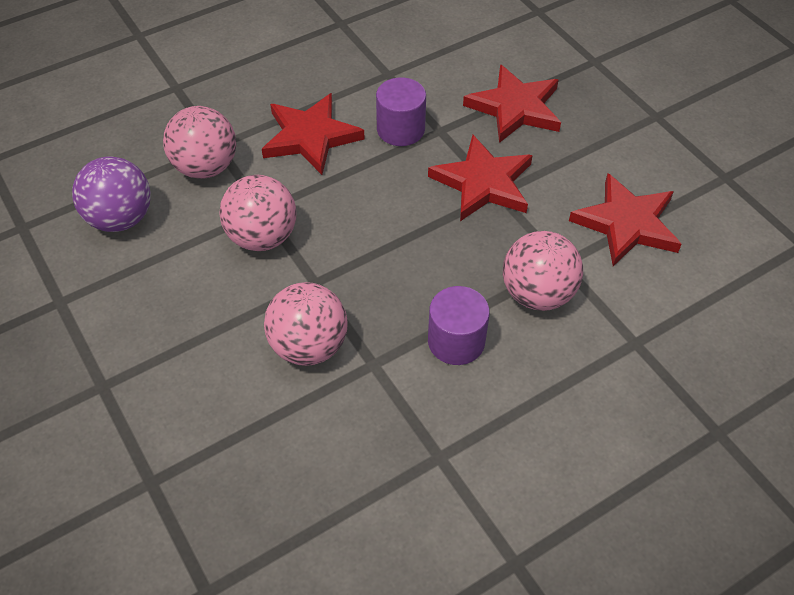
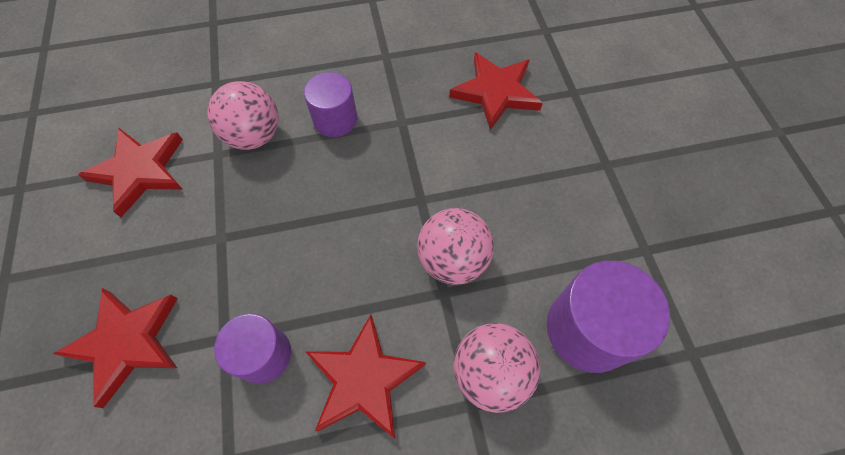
camera: 160 degrees left, 10 degrees up
purple ball [72,157,151,232] -> purple cylinder [546,261,670,373]
pink ball [264,282,348,366] -> none
red star [428,135,533,221] -> red star moved to [449,52,543,130]

